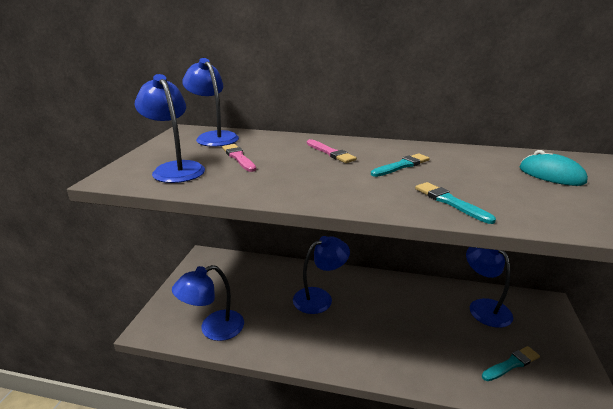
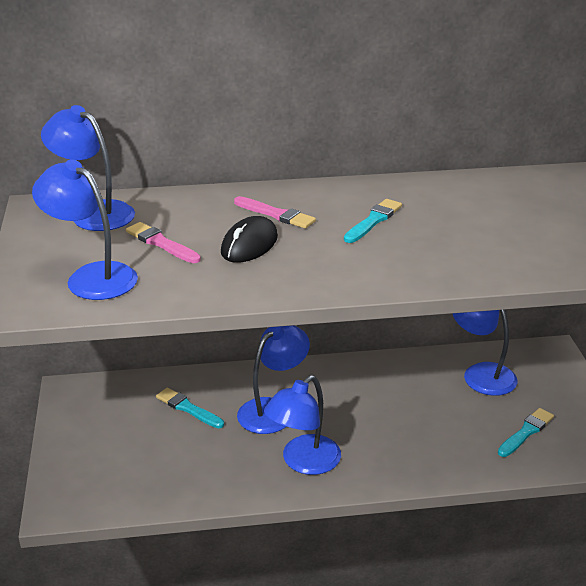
camera: 20 degrees left, 5 degrees up
blue lamp [172,265,244,341] -> blue lamp moved to [264,375,341,475]
turquoise brush [415,182,496,224] -> turquoise brush moved to [156,387,224,428]
turquoise mouse [519,150,588,186] -> none
none -> black mouse [221,216,278,263]

